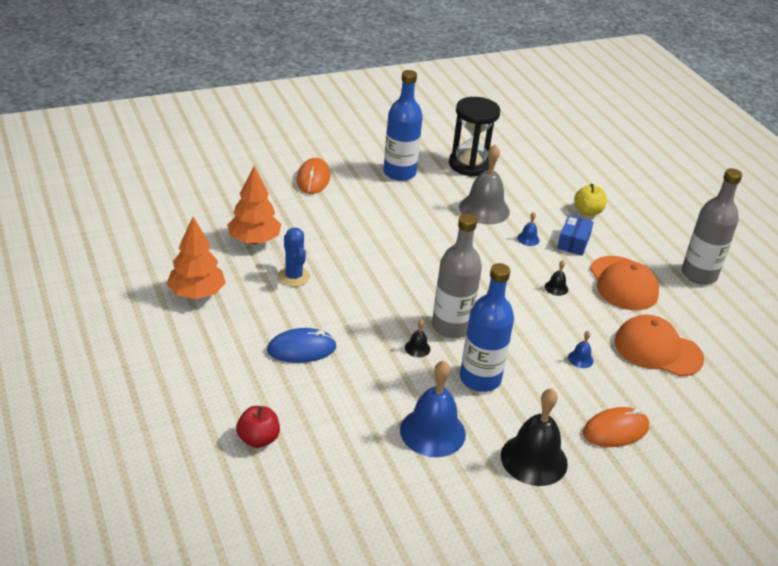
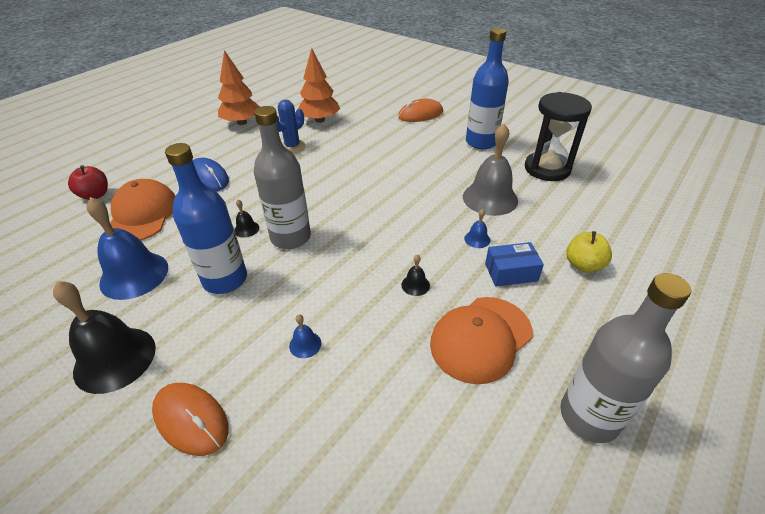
camera: 65 degrees right, 5 degrees up
orange cap [614,315,704,376] -> orange cap moved to [104,179,176,241]

